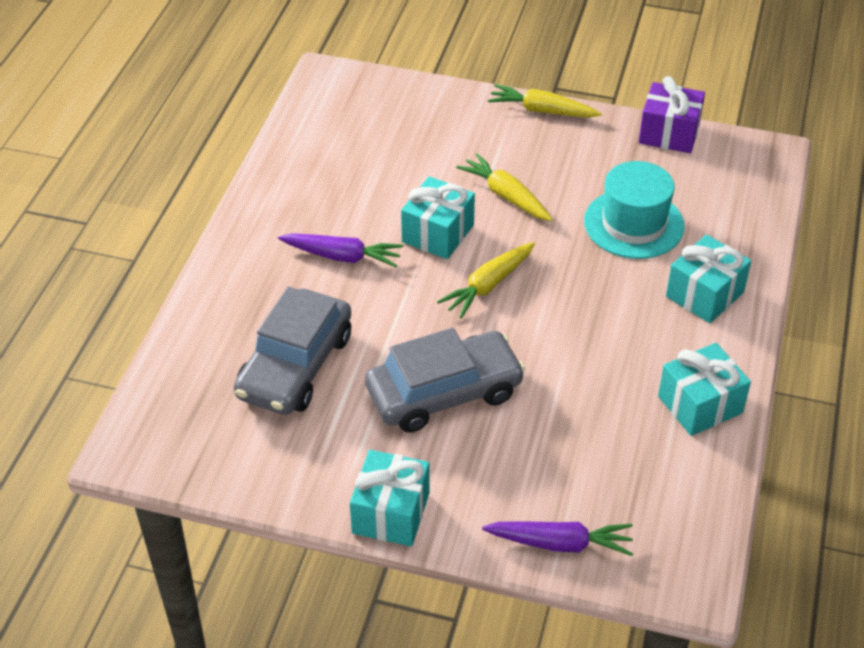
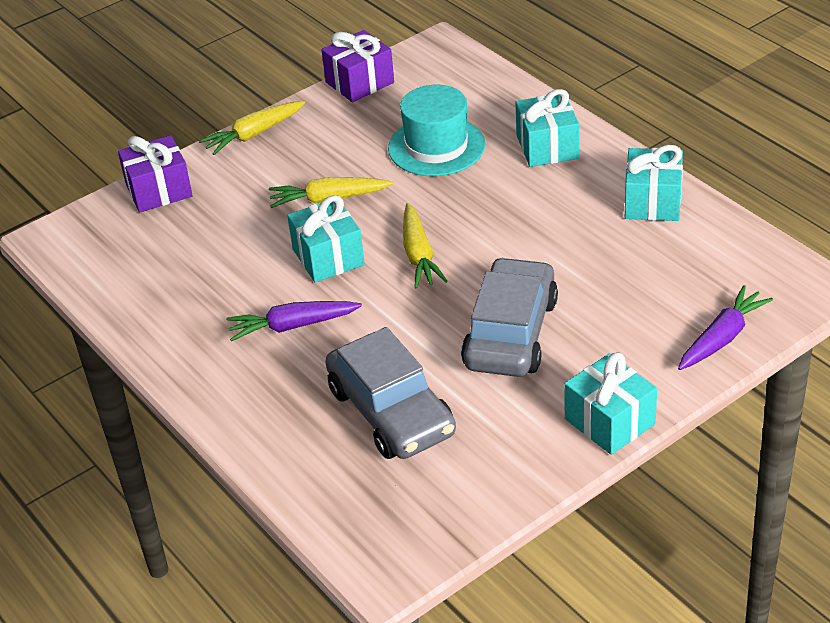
camera: 50 degrees left, 5 degrees down
purple carrot [278,233,403,268] -> purple carrot turned 150 degrees counterclockwise [226,301,362,341]
none -> purple gift [118,135,193,213]

